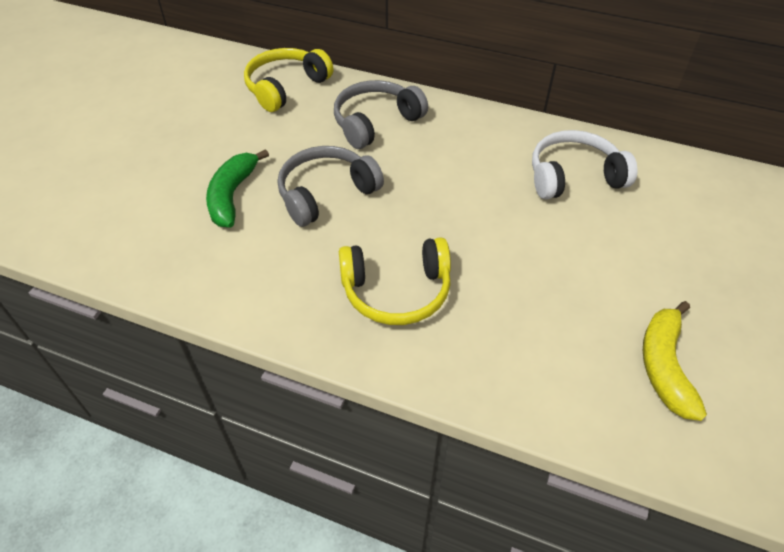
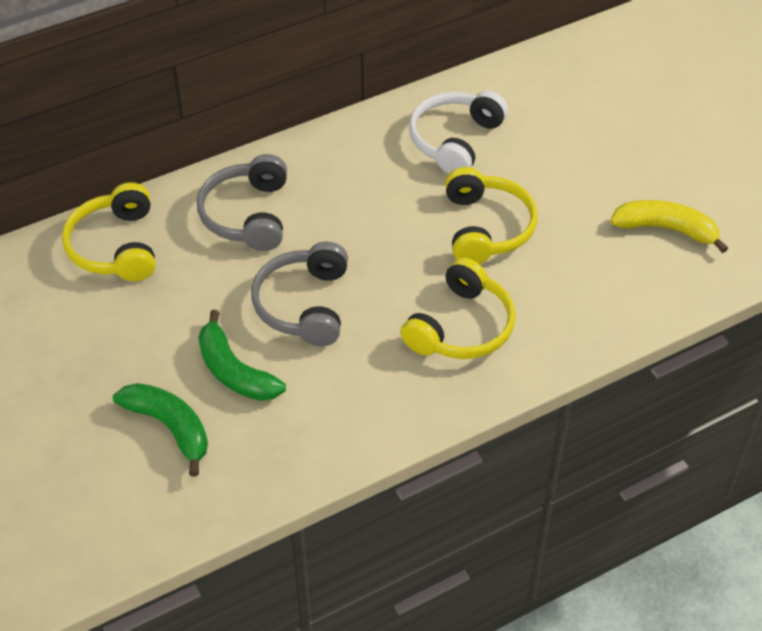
camera: 50 degrees left, 0 degrees up
yellow banana [643,301,707,421] -> yellow banana turned 150 degrees clockwise [610,200,728,253]
none -> green banana [113,383,208,477]
none -> yellow headphones [445,167,537,264]

